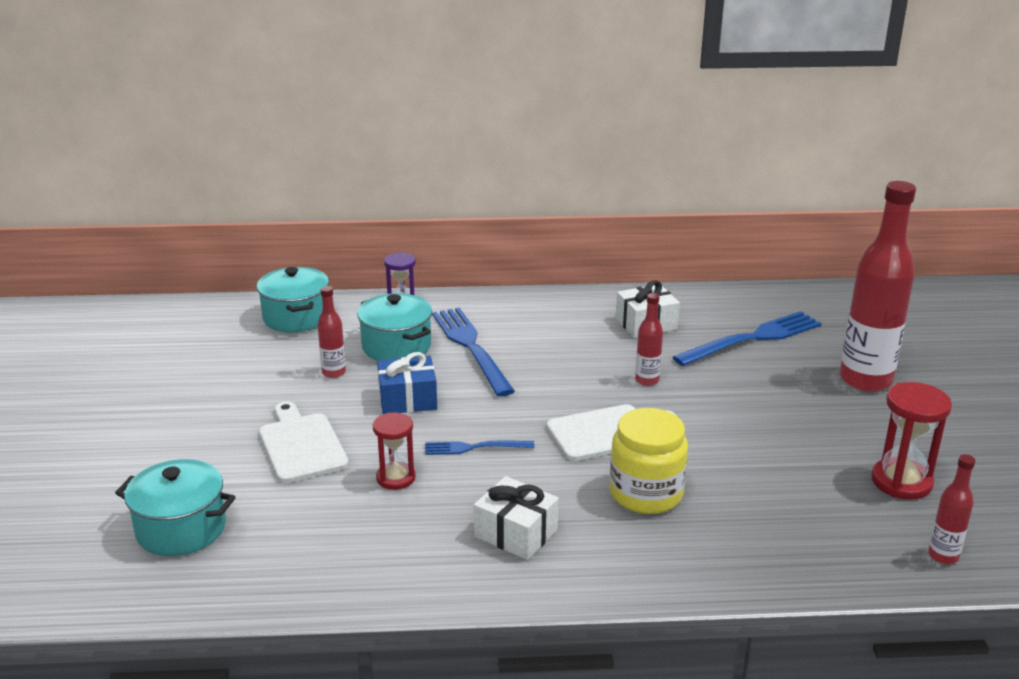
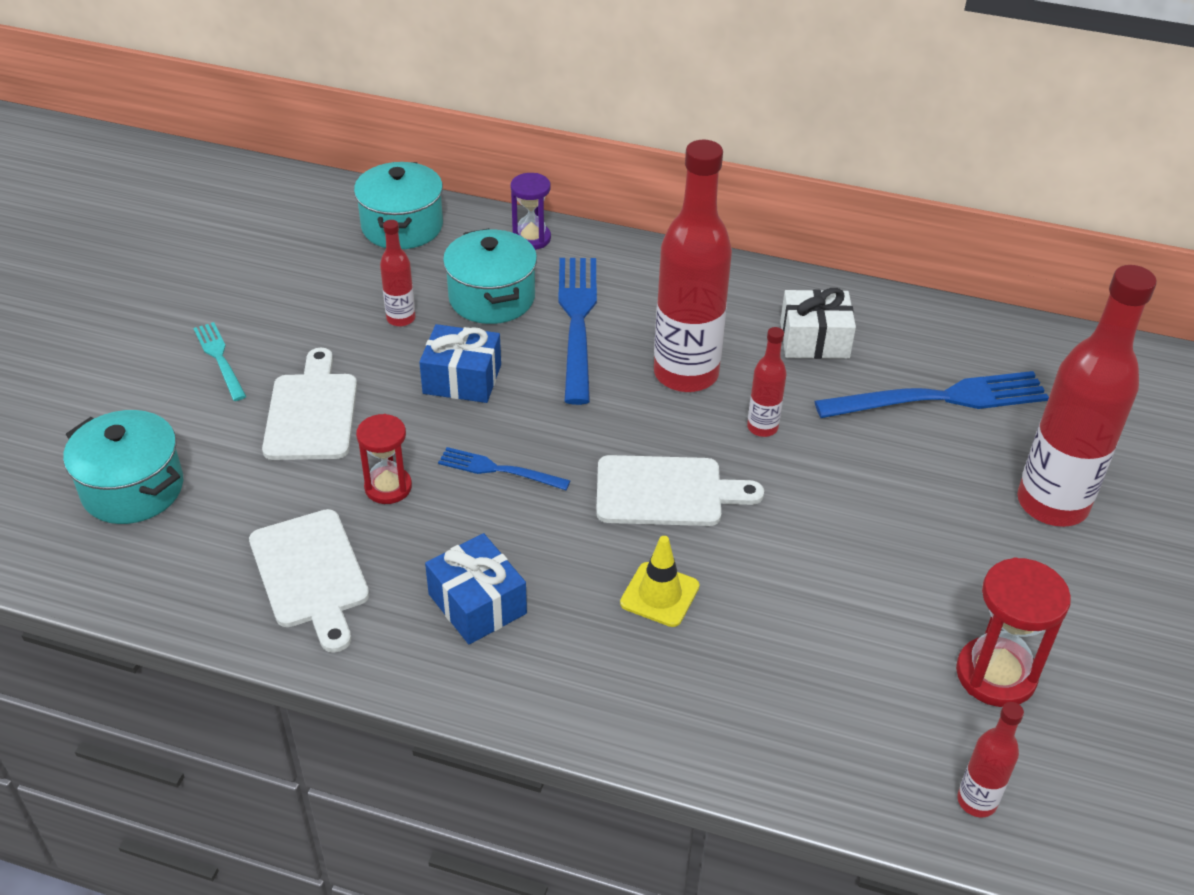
camera: 20 degrees right, 15 degrees up
white gift [474,476,559,560] -> blue gift [425,533,527,644]
yellow jar [610,408,688,514] -> yellow traffic cone [620,536,700,627]
none -> turquoise fork [193,322,247,401]
none -> white cutting board [249,509,369,653]
none -> red bottle [654,140,732,392]

